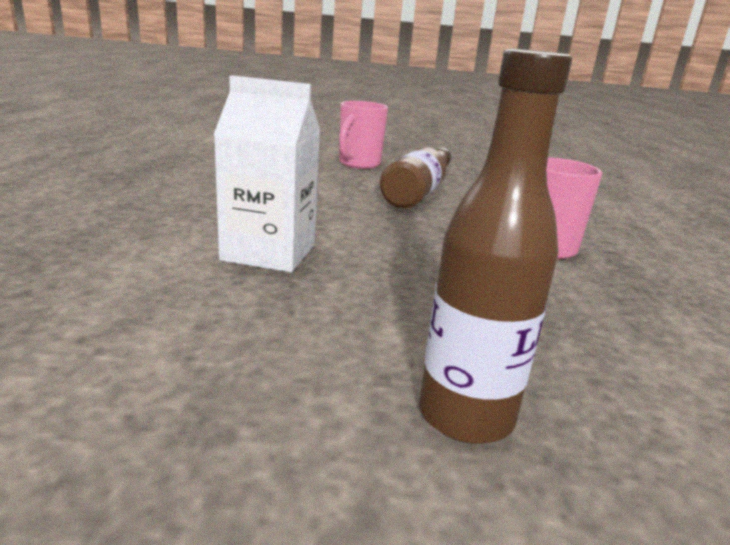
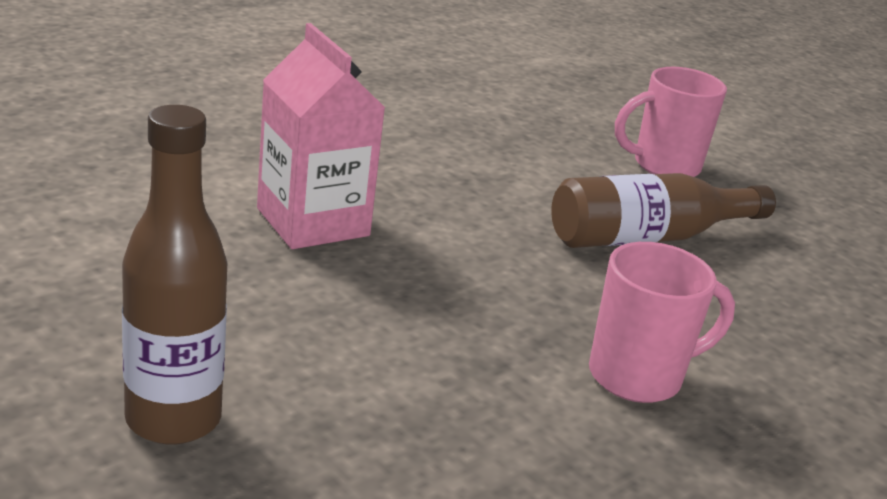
camera: 45 degrees right, 5 degrees up
white carton [214,75,320,272] -> pink carton [257,23,385,249]

